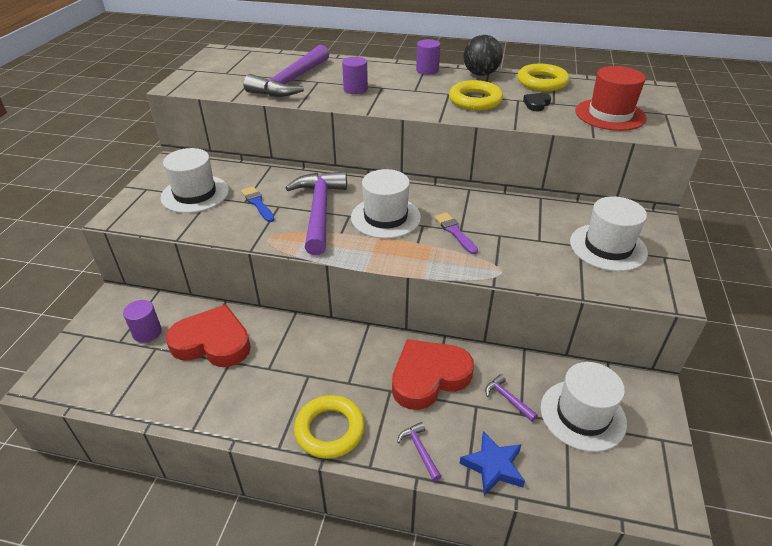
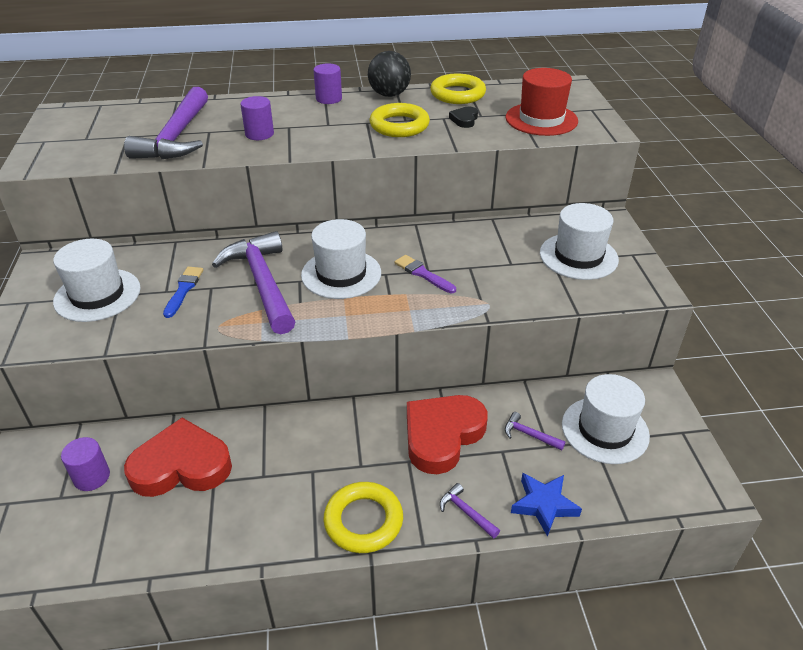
camera: 20 degrees left, 0 degrees up
blue brush [241,186,275,222] -> blue brush turned 60 degrees clockwise [163,267,203,318]

